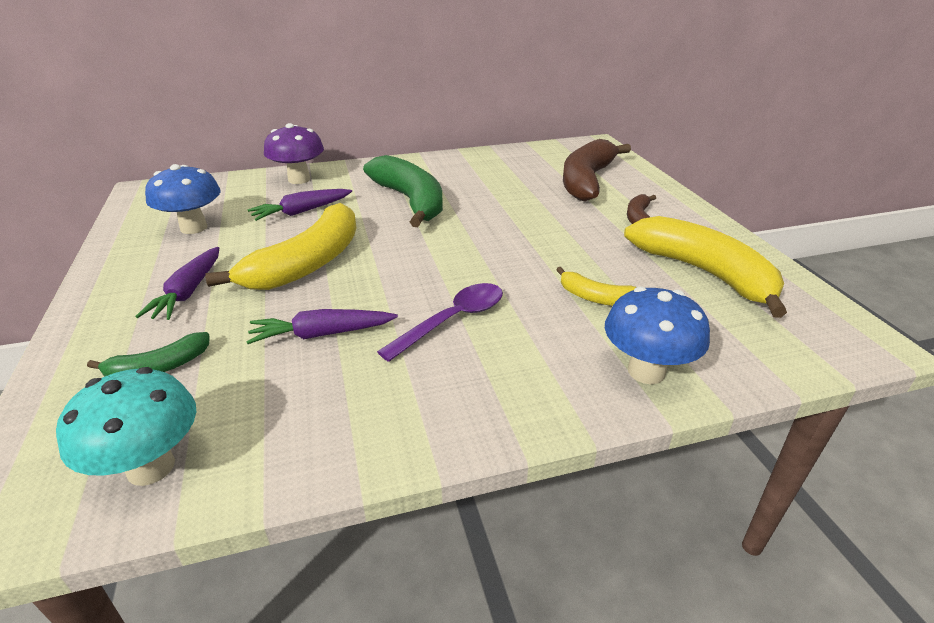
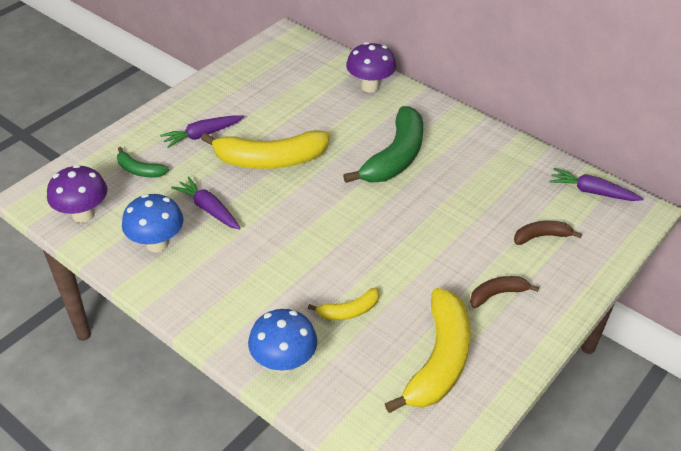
camera: 55 degrees right, 10 degrees up
turquoise mushroom [56,367,196,486] -> purple mushroom [47,165,107,223]
blue mushroom [145,164,221,234] -> blue mushroom moved to [122,194,184,252]
purple carrot [247,189,352,221] -> purple carrot moved to [549,168,643,201]
purple spoon [377,283,503,362] -> none
yellow banana [556,267,636,306] -> yellow banana turned 105 degrees counterclockwise [308,287,380,320]
brown banana [563,139,631,201] -> brown banana [514,221,582,245], size x0.49

